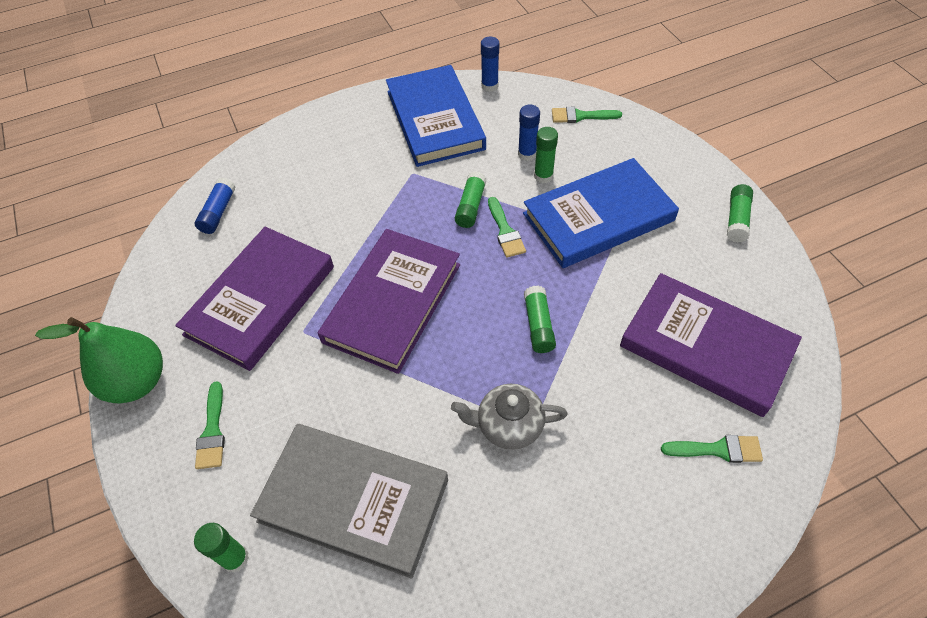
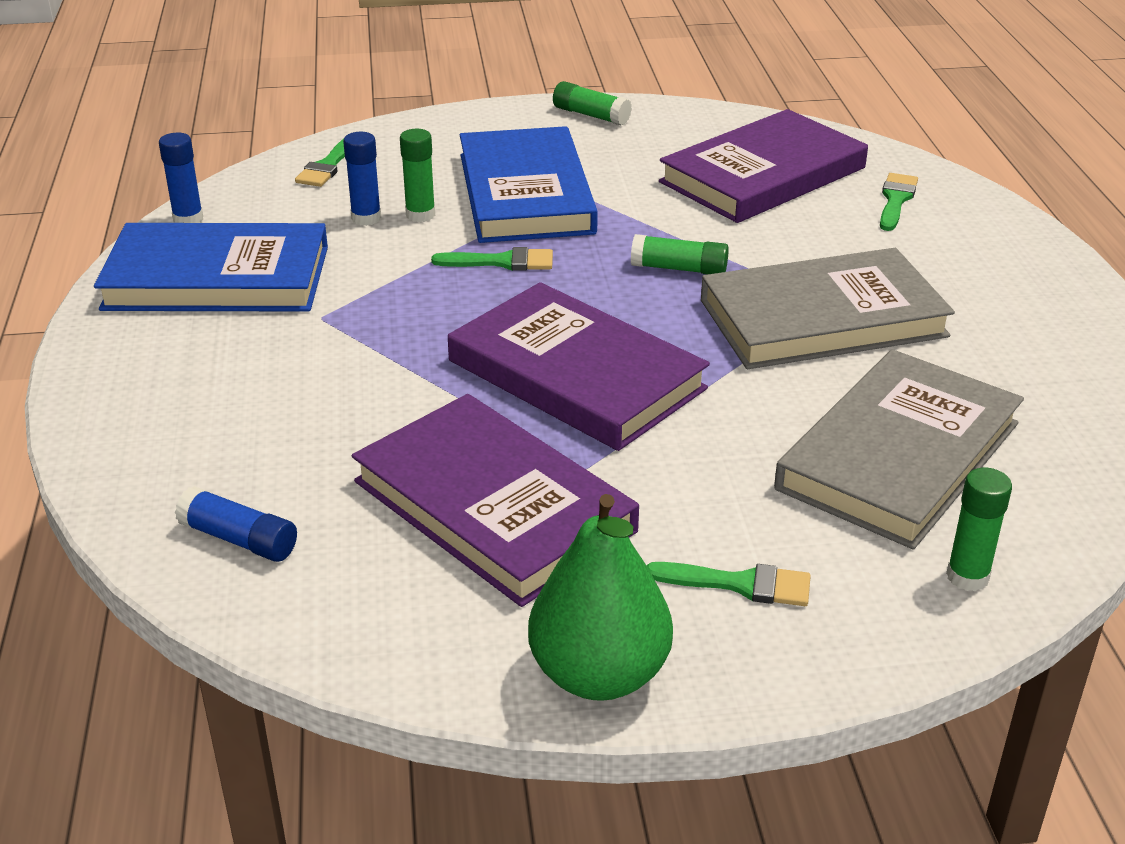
camera: 75 degrees left, 20 degrees down
grey teapot [451,384,568,450] -> grey book [701,248,955,369]
green glue stick [455,171,486,228] -> none

